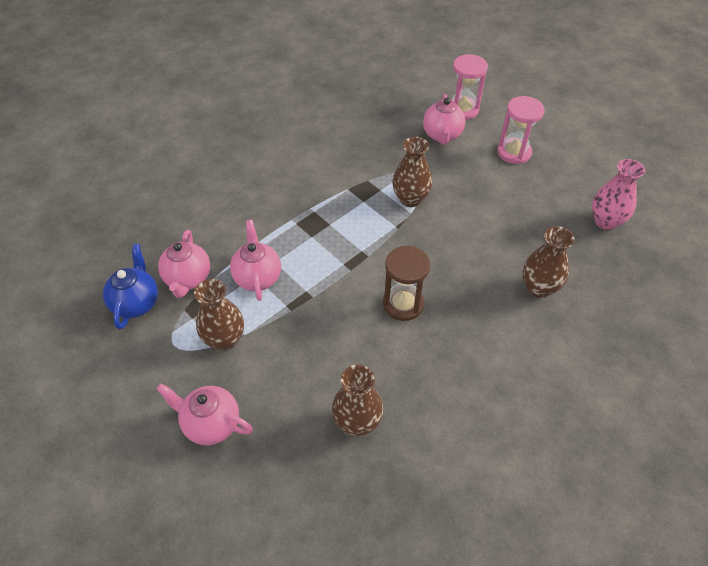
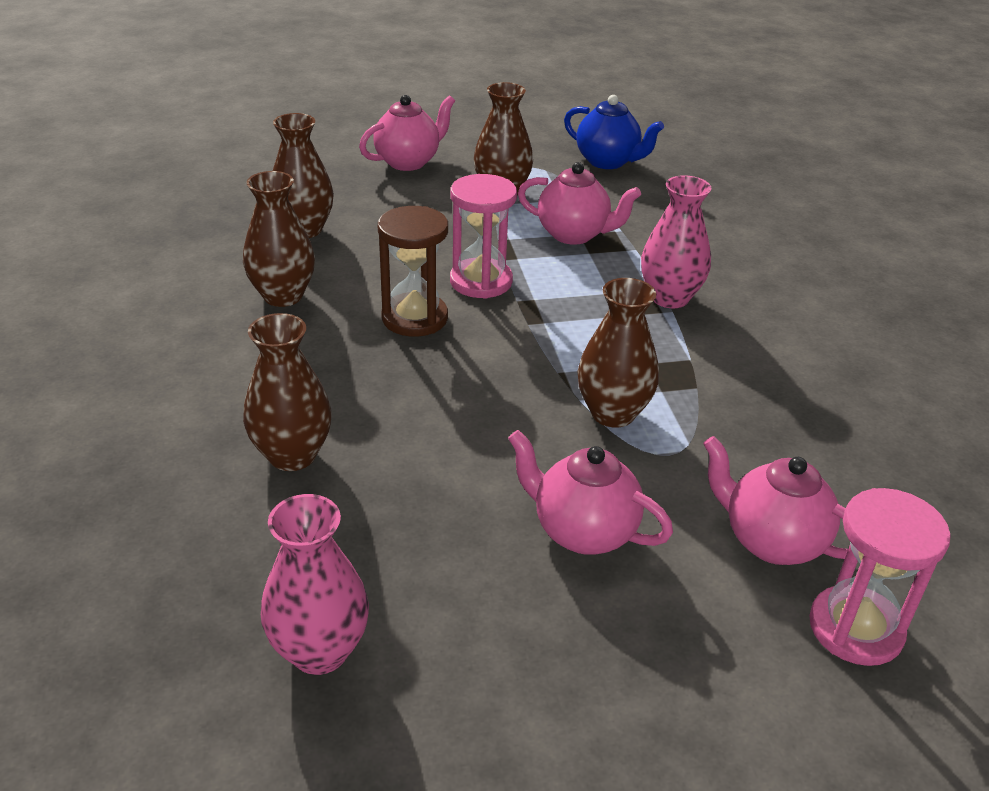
camera: 120 degrees right, 15 degrees down
pink teapot [158,230,210,298] -> pink teapot moved to [508,430,673,555]
pink hourglass [497,96,545,164] -> pink hourglass moved to [450,174,517,299]
none -> brown vase [243,171,315,307]
none -> pink vase [641,175,711,308]

